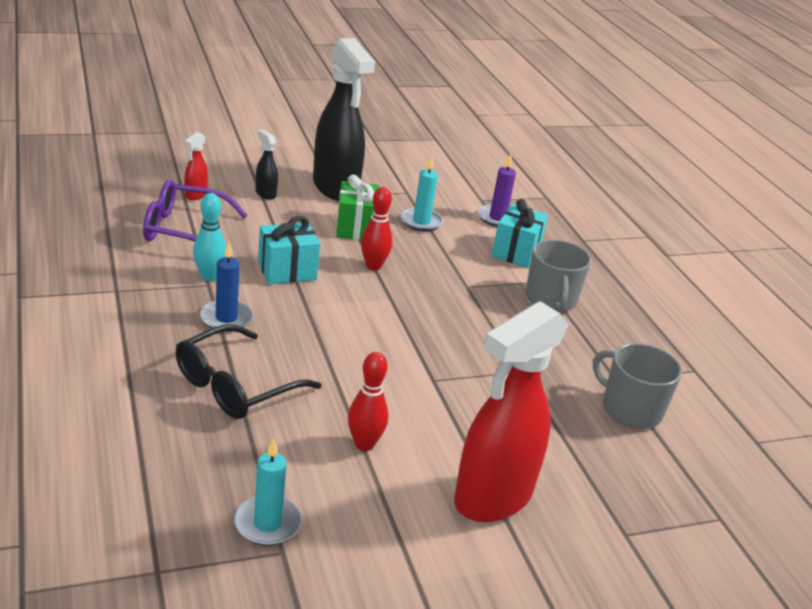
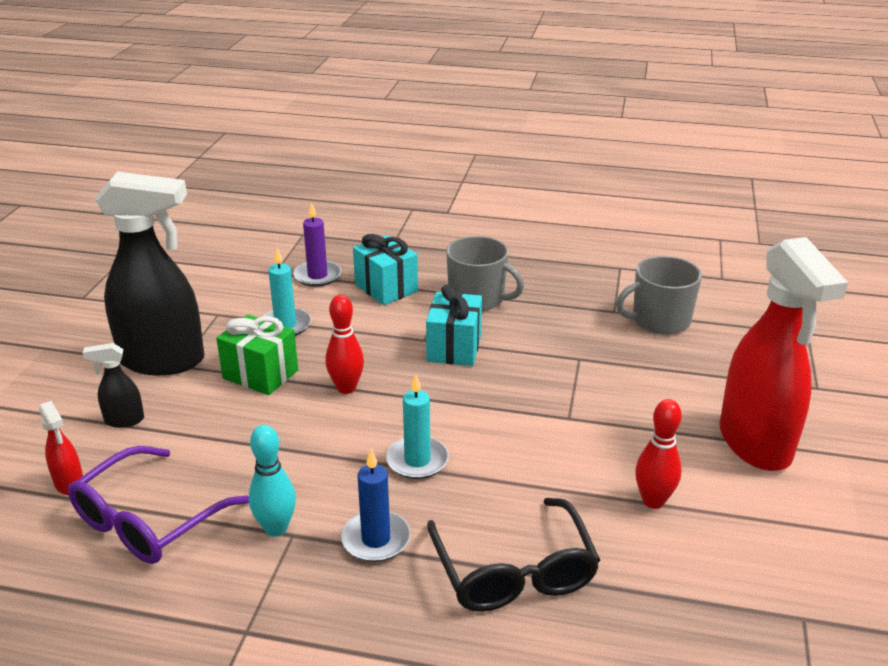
camera: 55 degrees left, 0 degrees up
turquoise candle [234,438,302,546] -> turquoise candle moved to [386,374,449,479]
turquoise gift [258,216,320,284] -> turquoise gift moved to [426,285,482,366]

